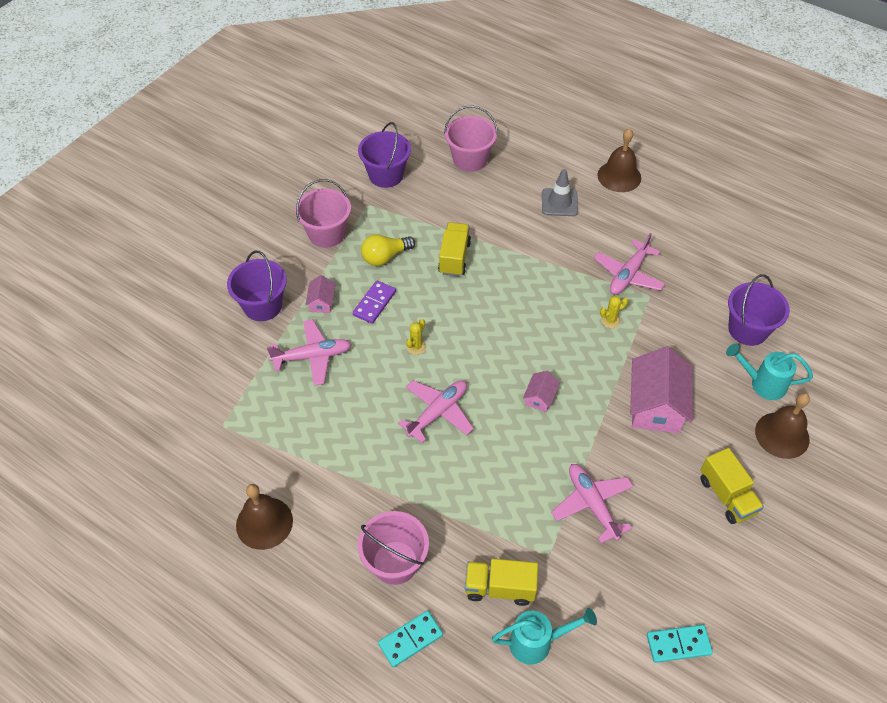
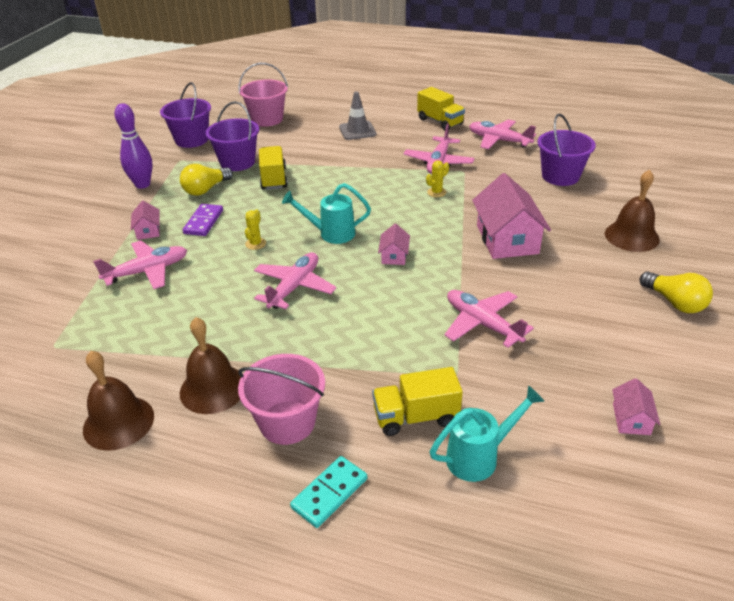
camera: 15 degrees left, 15 degrees down
purple bucket [227,251,287,321] -> purple bucket moved to [206,101,259,171]
pink bucket [295,179,351,248] -> purple bowling pin [114,103,153,189]
brown bell [597,128,641,192] -> brown bell moved to [180,317,241,414]
turquoise domino [647,625,713,663] -> pink house [612,378,660,435]
yellow truck [700,448,764,524] -> yellow truck moved to [417,87,465,131]
turquoise watering can [726,343,813,400] -> turquoise watering can moved to [282,183,371,244]
none -> pink plane [469,119,536,149]
none -> yellow light bulb [640,271,713,313]

